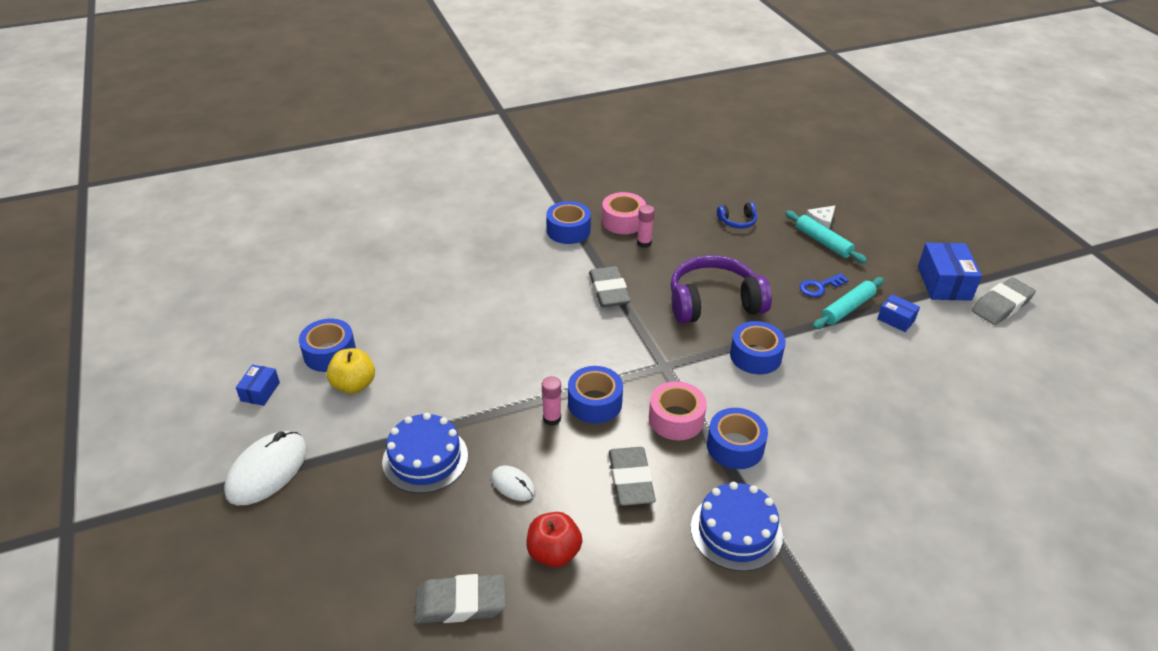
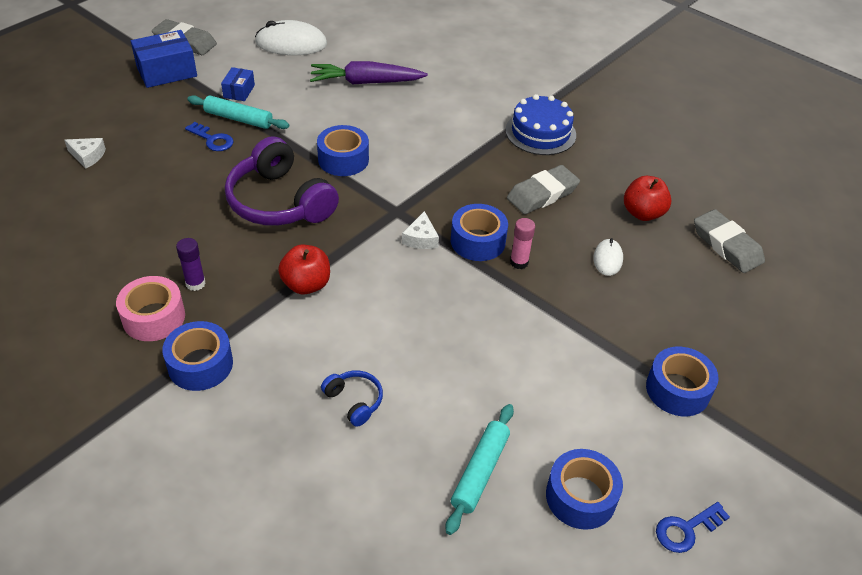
camera: 120 degrees left, 5 degrees up
white mouse [224,431,307,506] -> white mouse moved to [255,20,327,55]
blue box [236,364,280,406] -> blue key [656,502,730,553]
yellow apple [327,348,375,394] -> none
blue cake [382,413,468,493] -> none
grey eraser [589,266,631,307] -> red apple [278,244,330,295]
pink glue stick [637,205,655,248] -> purple glue stick [176,238,206,291]
pink tape [649,381,707,440] -> none
blue tape [707,408,768,469] -> blue tape moved to [646,347,719,416]
blue headphones [717,202,757,229] -> blue headphones moved to [321,370,383,427]
turquoise rolling pin [785,211,867,263] -> turquoise rolling pin moved to [446,404,514,535]
none -> purple carrot [310,61,428,85]
none -> white cheese [402,211,439,249]

